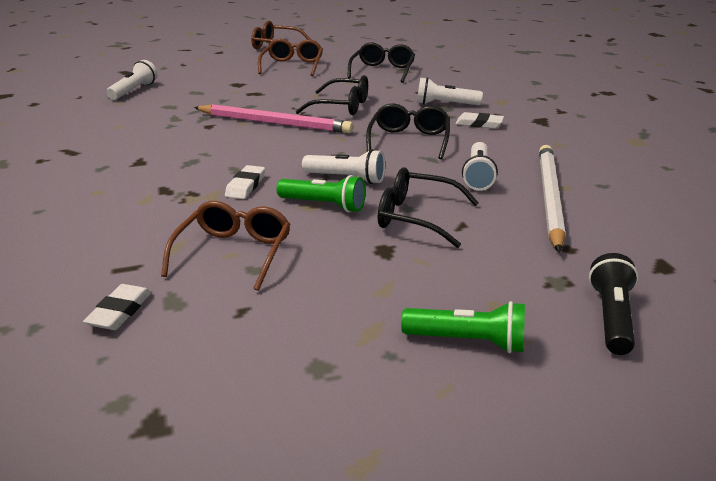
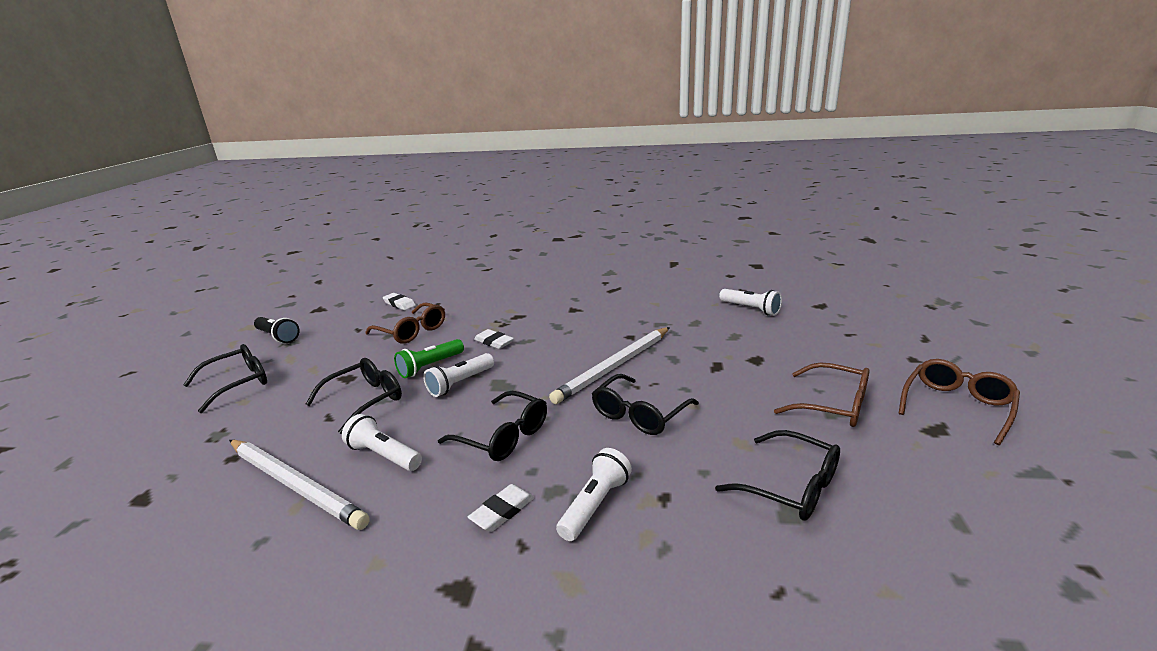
camera: 115 degrees right, 5 degrees down
pink pencil [194,104,353,133] -> white pencil [549,327,670,404]
green flashlight [401,301,525,353] -> black glasses [183,344,267,413]
black flashlight [589,253,639,355] -> black flashlight moved to [254,317,299,343]

